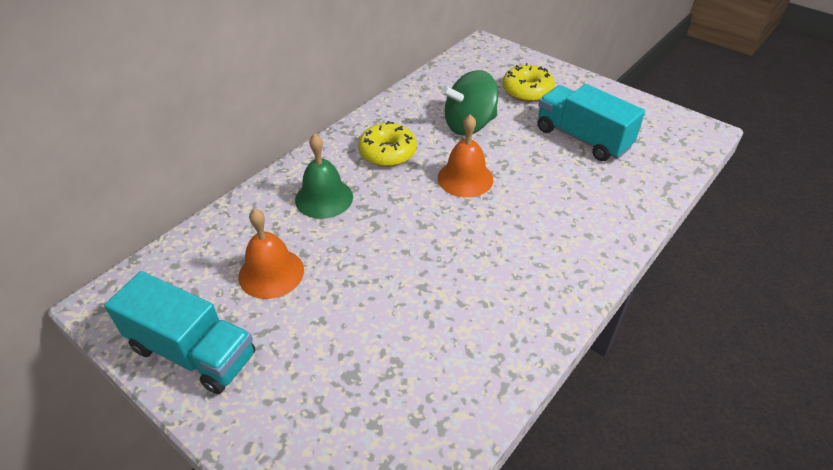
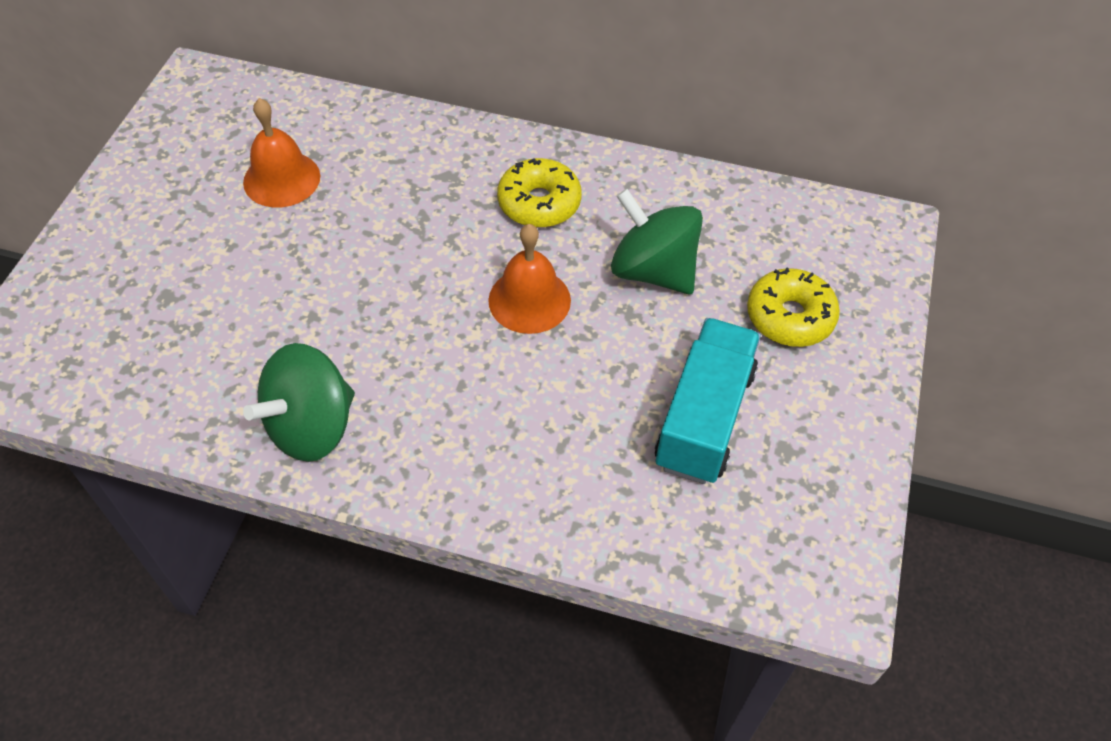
camera: 65 degrees right, 10 degrees up
turquoise truck [104,271,255,394] -> none
green bell [295,134,353,219] -> none
none -> green spinning top [243,343,355,462]

